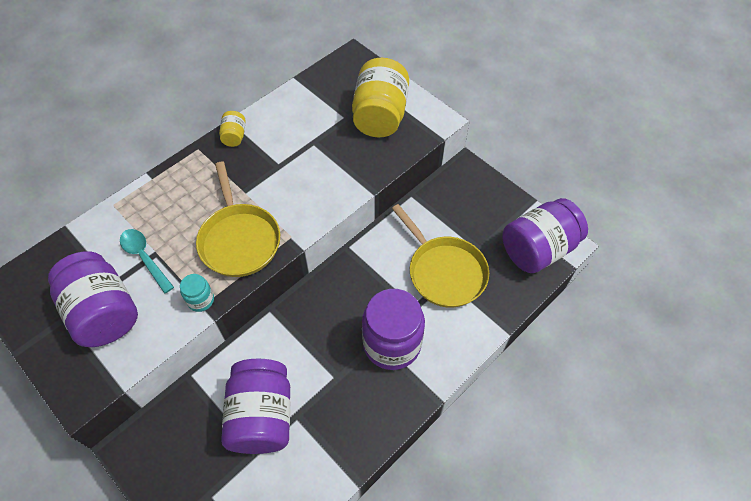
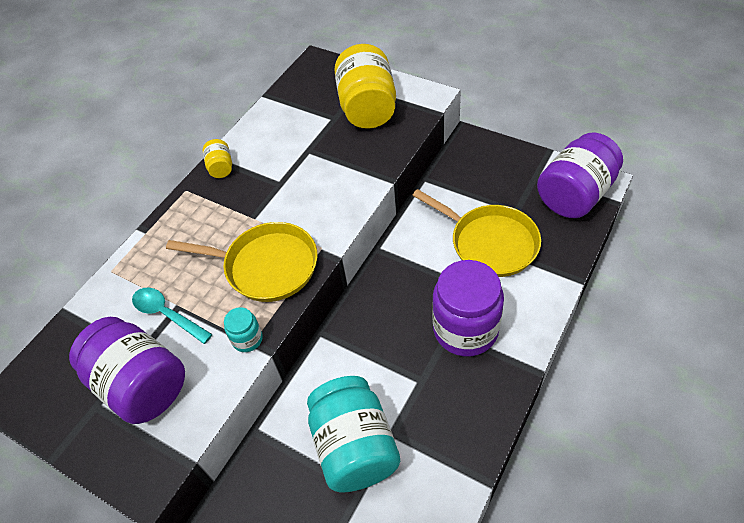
camera: 10 degrees left, 5 degrees down
yellow pan [196,162,280,277] -> yellow pan turned 45 degrees counterclockwise [166,222,317,302]
purple jar [221,359,290,454] -> turquoise jar [307,376,400,492]

